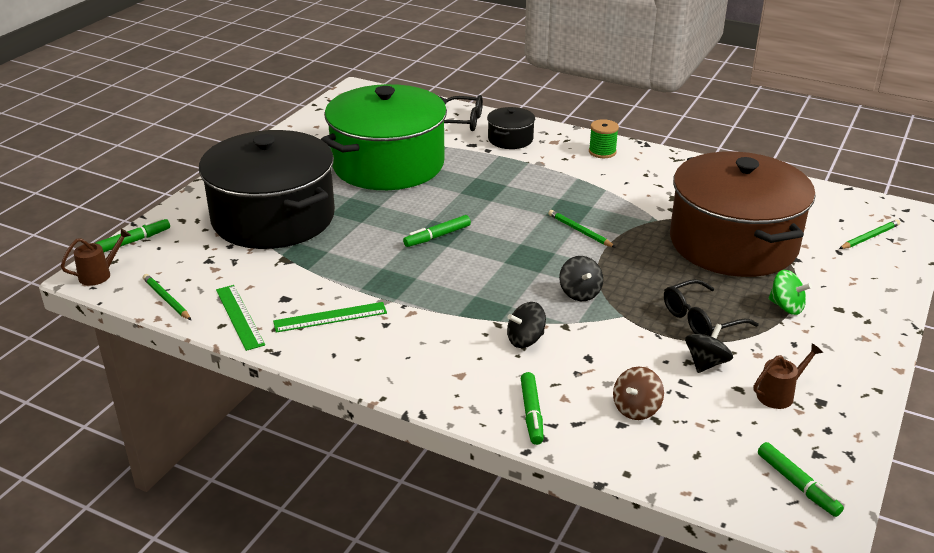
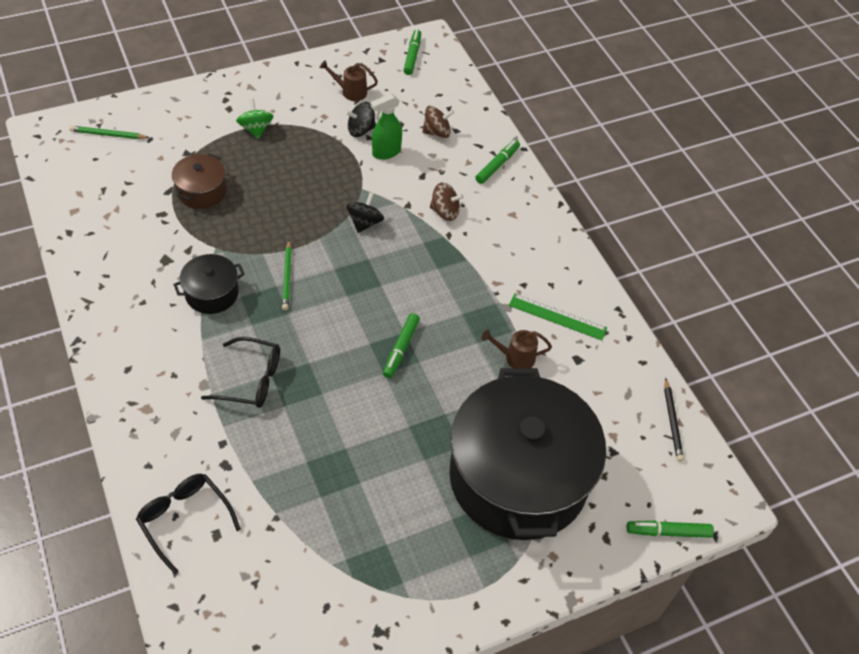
camera: 145 degrees left, 20 degrees up
brown watering can [61,228,131,286] -> brown watering can moved to [481,330,552,368]
green pencil [143,274,191,320] -> black pencil [664,378,684,462]
green ruler [216,285,265,351] -> none
green pot [321,84,447,190] -> none
green marker [403,215,471,247] -> green marker turned 105 degrees clockwise [383,313,420,378]
black pot [487,107,535,149] -> black pot moved to [173,254,245,314]
black spinning top [507,302,546,348] -> brown spinning top [430,183,464,221]
green spool [589,119,619,158] -> none
black glasses [664,279,759,336] -> black glasses moved to [201,337,280,408]
brown pot [670,151,815,277] -> brown pot [172,153,227,209], size x0.42
none -> green spray bottle [371,93,402,160]

